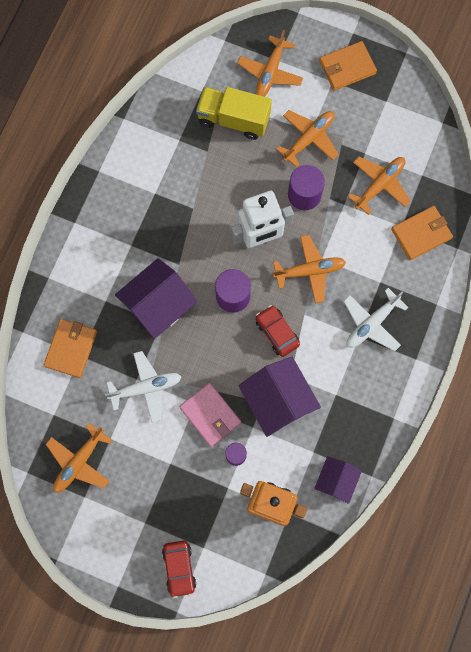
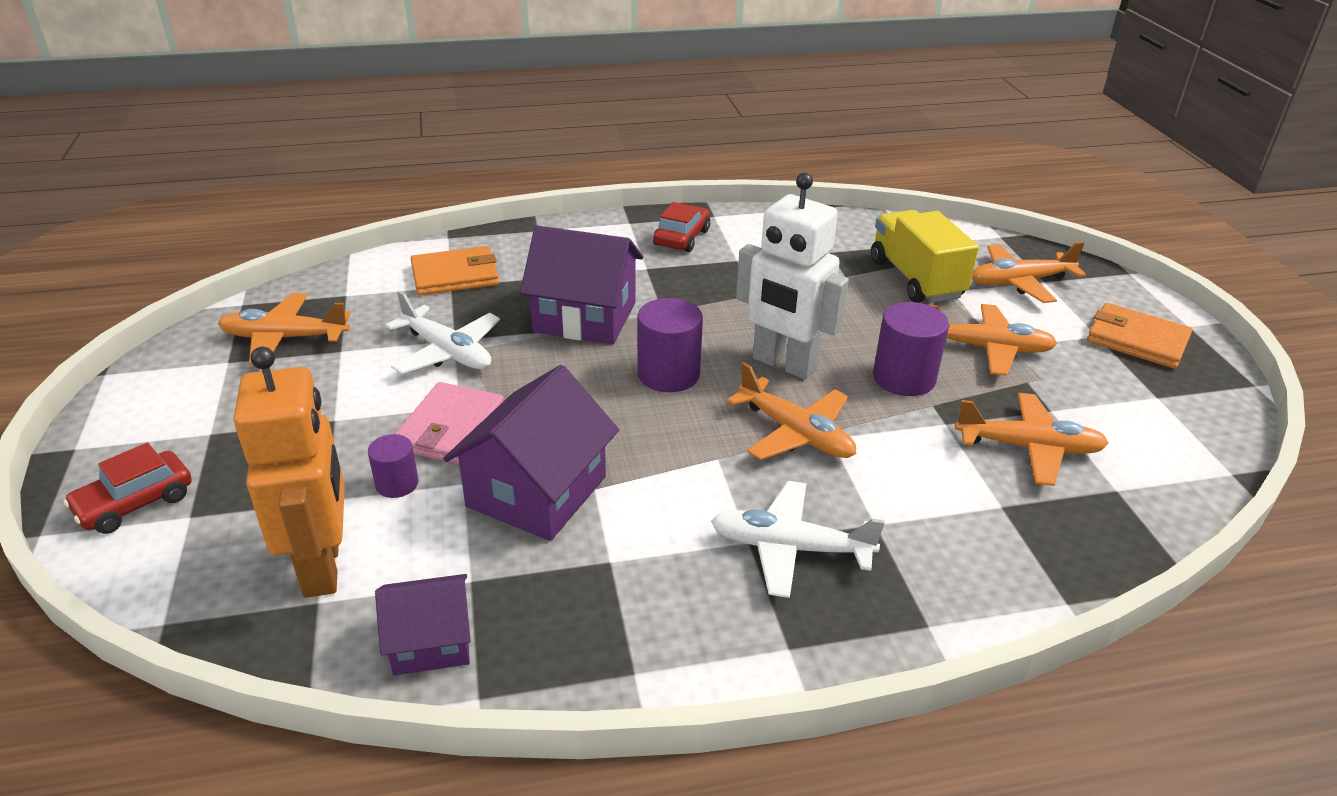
camera: 55 degrees right, 40 degrees down
red car [256,305,300,357] -> red car moved to [653,202,710,252]
orange wallet [391,206,453,260] -> none

